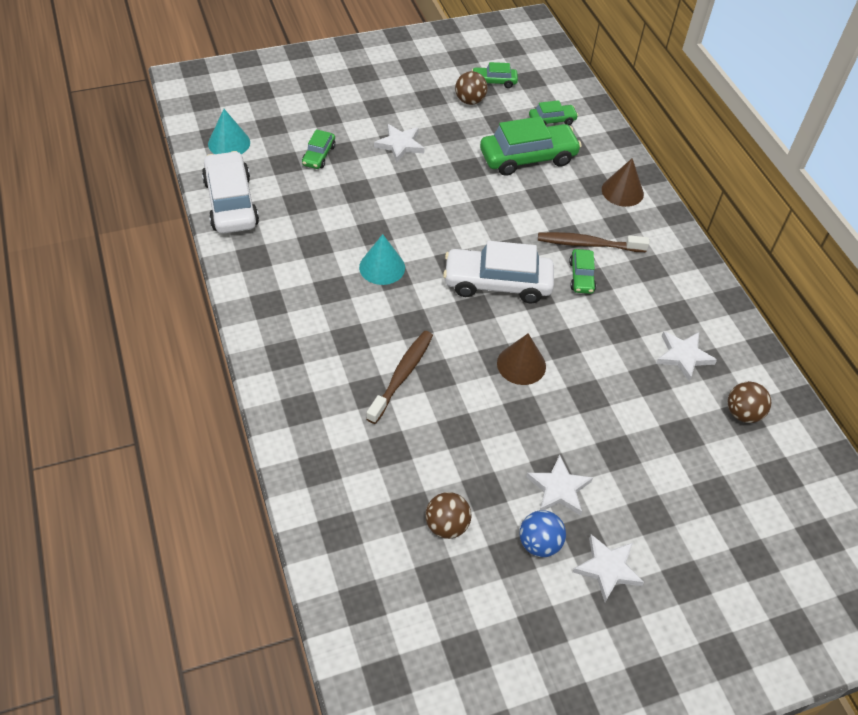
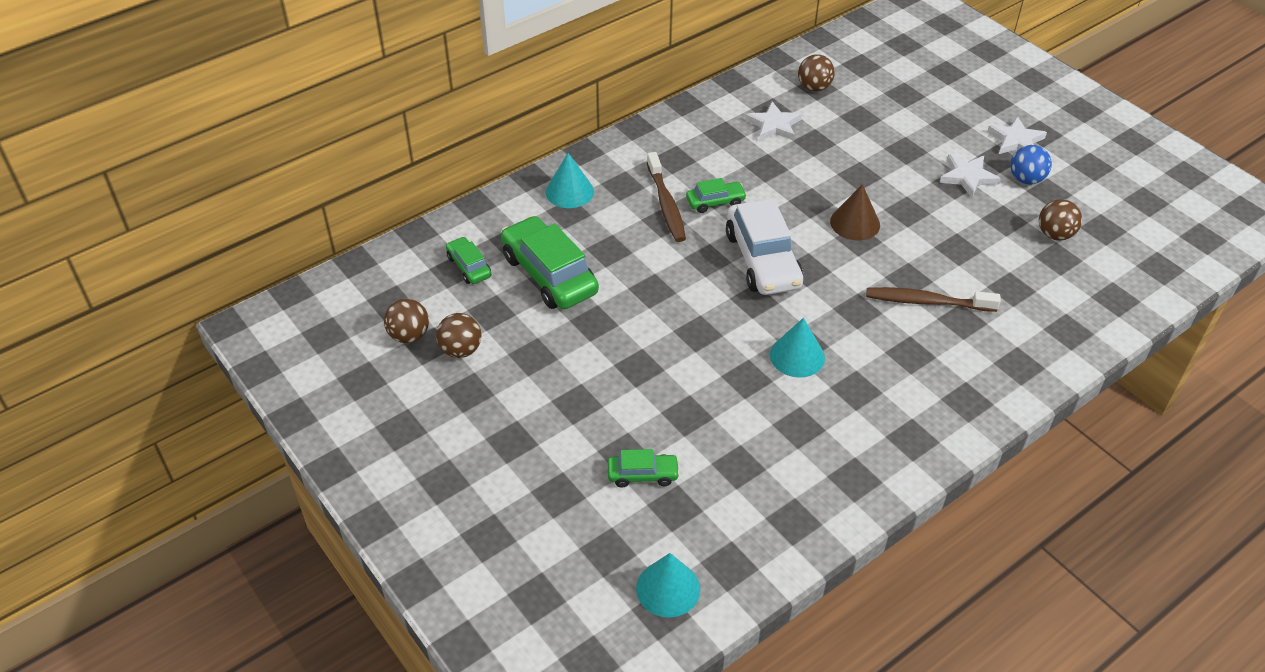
camera: 105 degrees left, 5 degrees down
white car [202,151,259,234] -> none
white star [374,124,425,163] -> none
green car [472,62,518,88] -> brown ball [384,299,429,343]
brown cone [602,158,644,207] -> turquoise cone [546,153,594,208]

